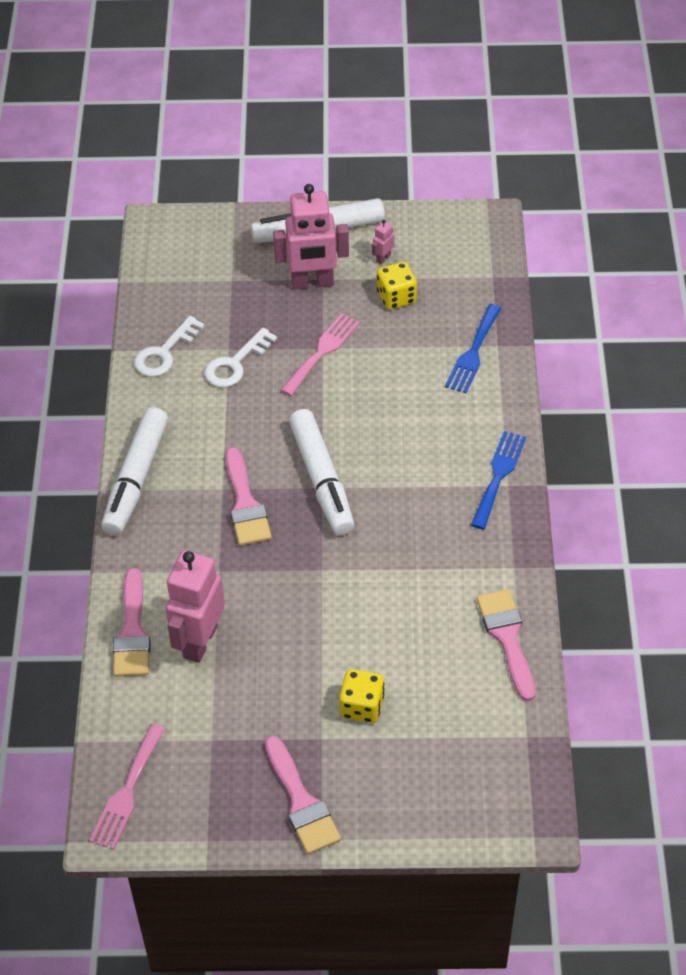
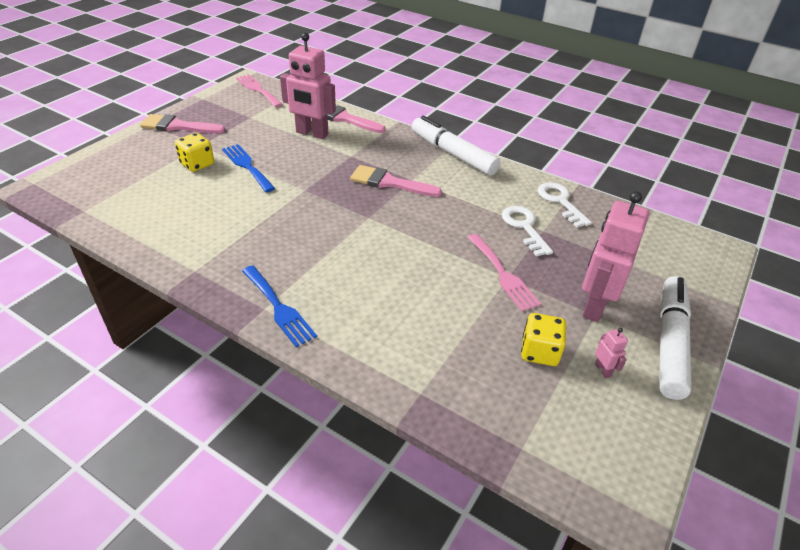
camera: 120 degrees right, 10 degrees down
pink robot [166,550,225,663] -> pink robot turned 150 degrees clockwise [280,33,336,139]
white marker [289,409,355,535] -> none
blue fork [445,304,501,393] -> blue fork moved to [222,144,275,192]
pink brush [477,589,536,701] -> none

